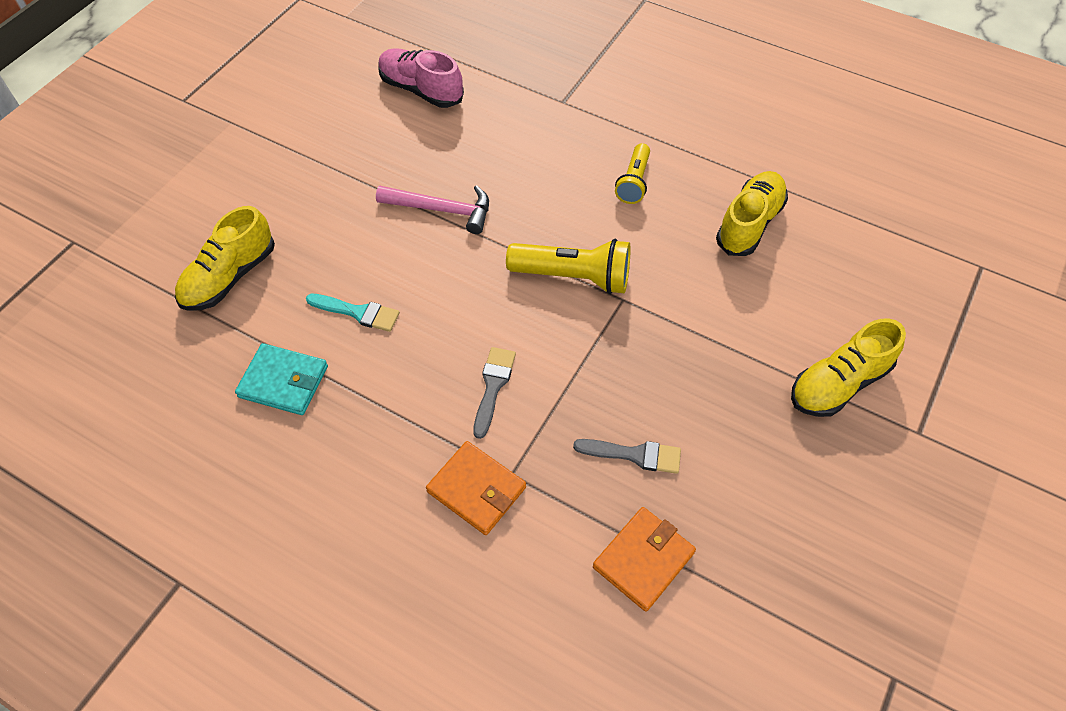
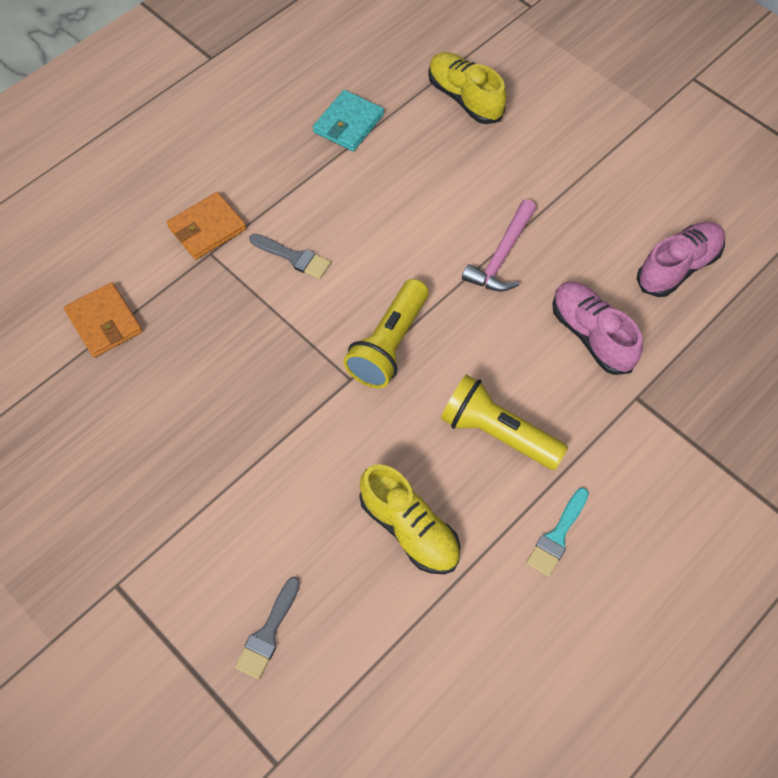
camera: 105 degrees right, 5 degrees up
turquoise brush [306,294,400,332] -> turquoise brush moved to [526,488,589,577]
grey brush [573,439,681,474] -> grey brush moved to [235,577,300,679]
yellow flashlight [615,143,650,204] -> yellow flashlight [441,374,568,470], size x1.60
yellow shoe [791,318,906,417] -> none
none -> pink shoe [552,281,643,375]

